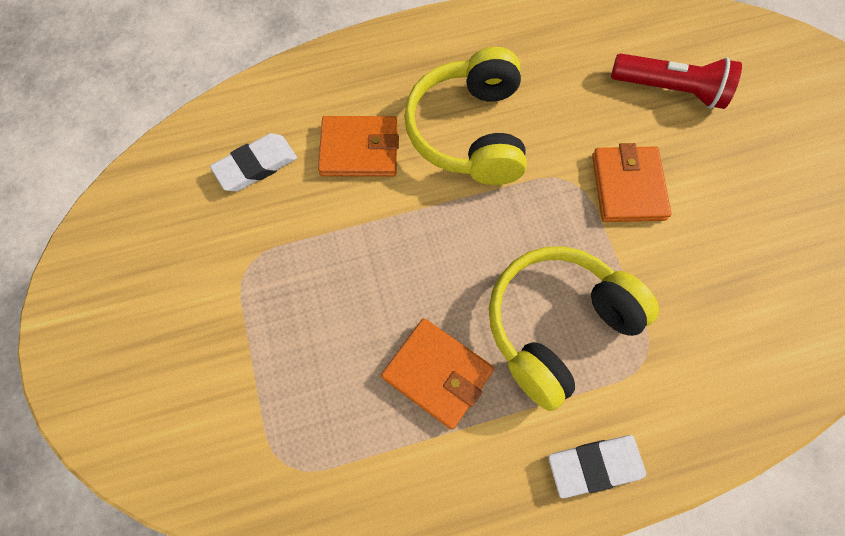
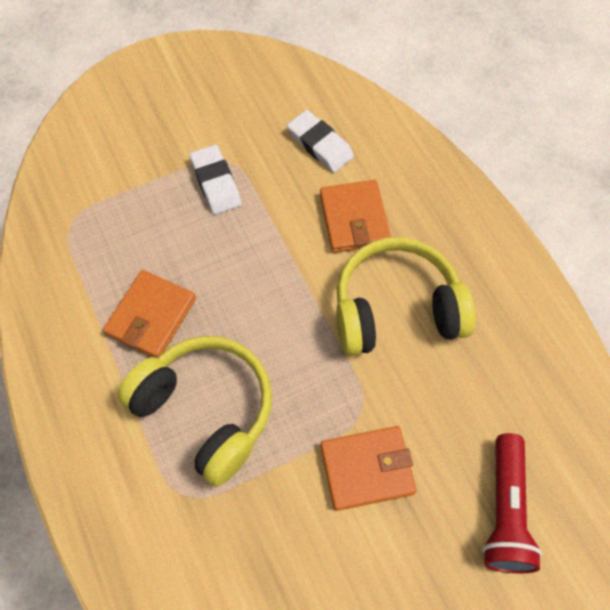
camera: 80 degrees right, 5 degrees down
white eraser [549,435,646,498] -> white eraser moved to [189,145,242,215]

